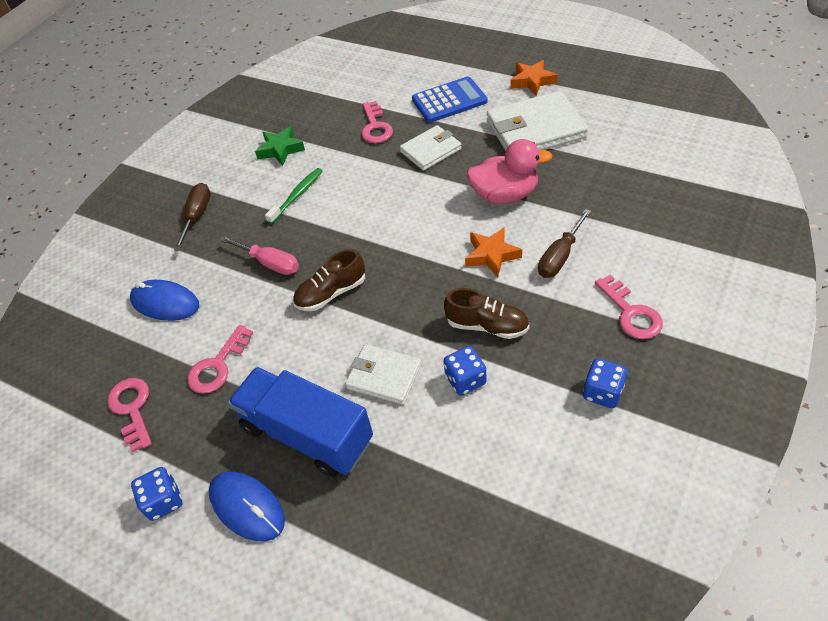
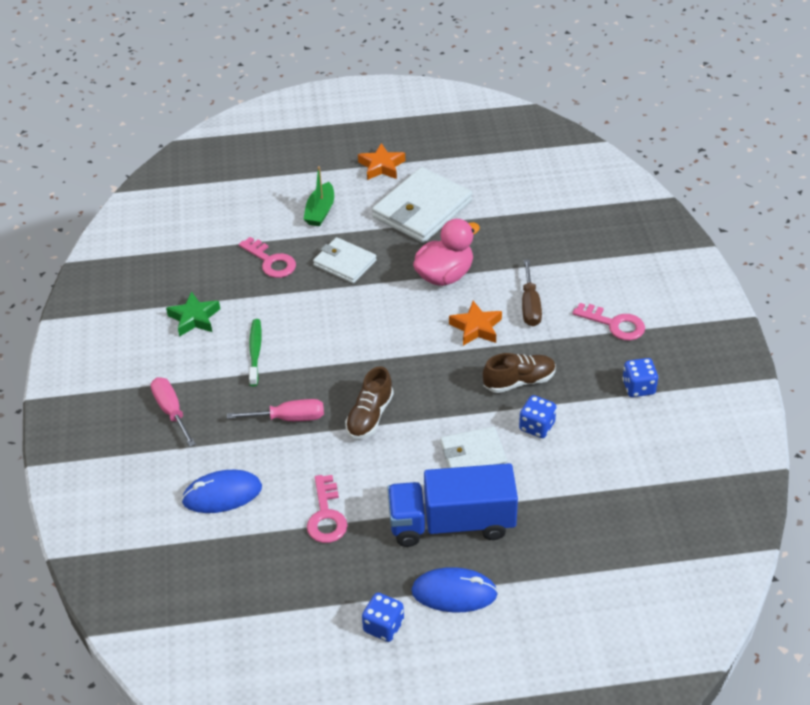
camera: 40 degrees left, 5 degrees down
pink key [107,378,152,452] -> none
brown screwdriver [174,183,211,251] -> pink screwdriver [151,377,196,447]
white wallet [400,125,462,171] -> white wallet turned 75 degrees counterclockwise [313,237,377,283]
blue calculator [412,77,487,123] -> green boat [304,166,334,226]

